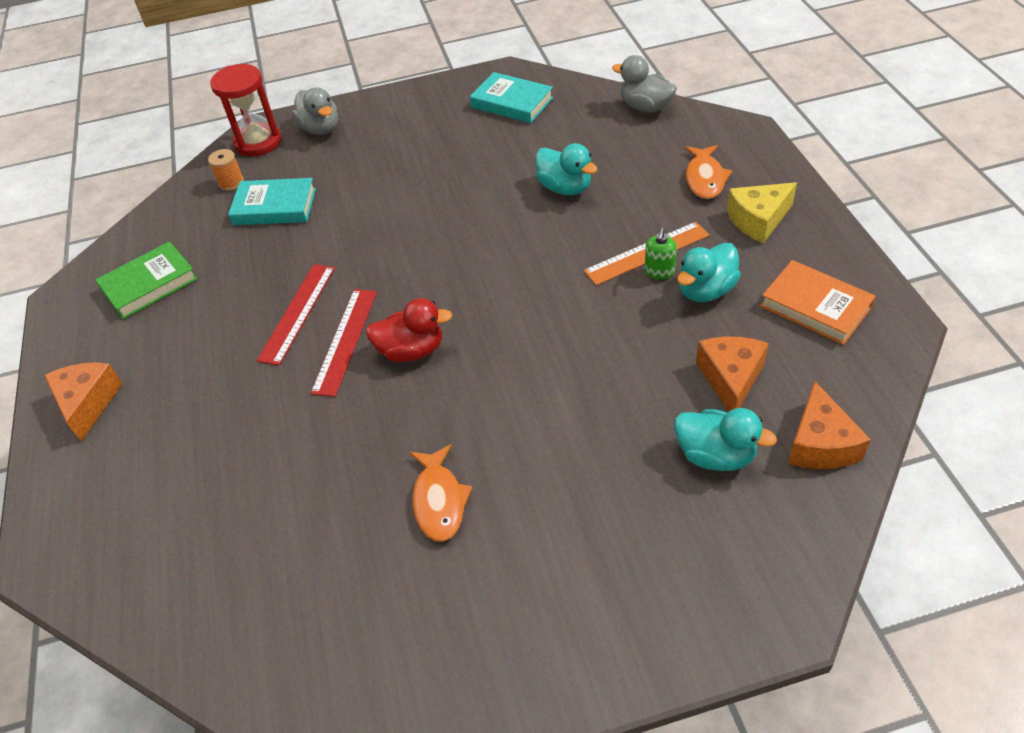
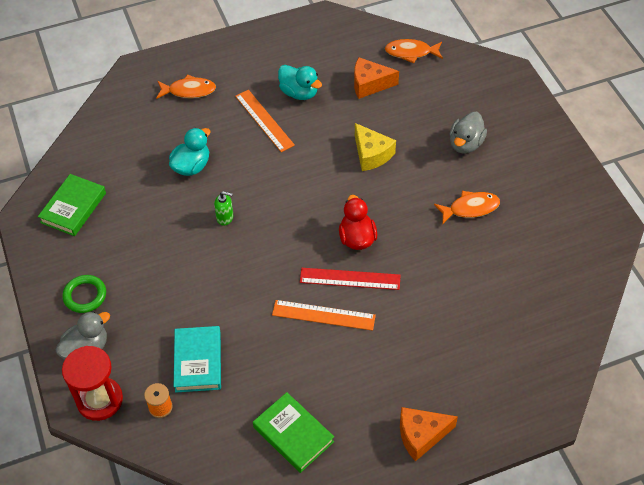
camera: 100 degrees left, 5 degrees up
red ruler [257,264,335,366] -> orange ruler [272,300,376,331]
turquoise book [470,72,553,123] -> green book [38,174,106,236]
grey duck [612,55,677,113] -> grey duck moved to [449,112,487,154]
green soap dispenser [645,227,677,280] -> green soap dispenser moved to [214,191,233,226]
turquoise duck [674,408,777,471] -> none
yellow cheese [727,182,797,243] -> yellow cheese moved to [355,123,396,171]
orange book [760,260,876,345] -> none
orange cheese [788,381,871,469] -> orange fish [385,39,443,63]
none -> green ring [62,275,106,313]

